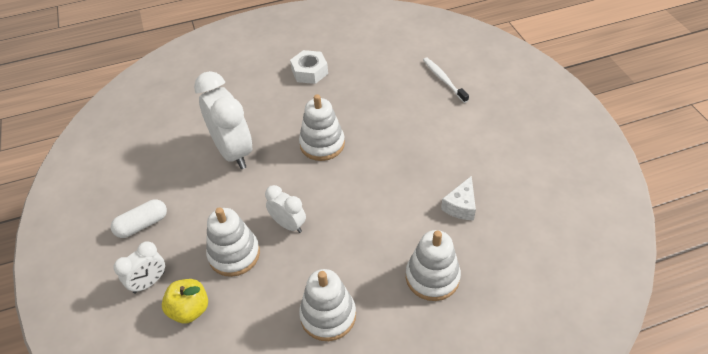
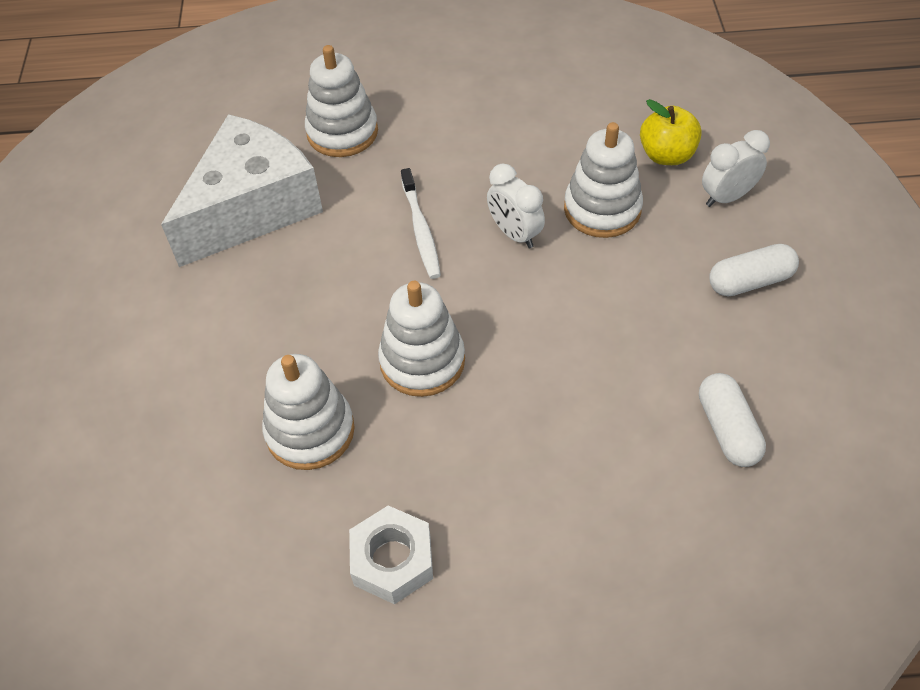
camera: 165 degrees left, 5 degrees up
white clock [194,71,252,169] -> none
white stacking toy [299,269,356,341] -> white stacking toy moved to [262,354,355,470]
white toothbrush [423,57,469,103] -> white toothbrush moved to [401,168,441,279]
white cheese [441,176,476,220] -> white cheese [161,114,323,267], size x2.29
none -> white capsule [699,373,766,467]

